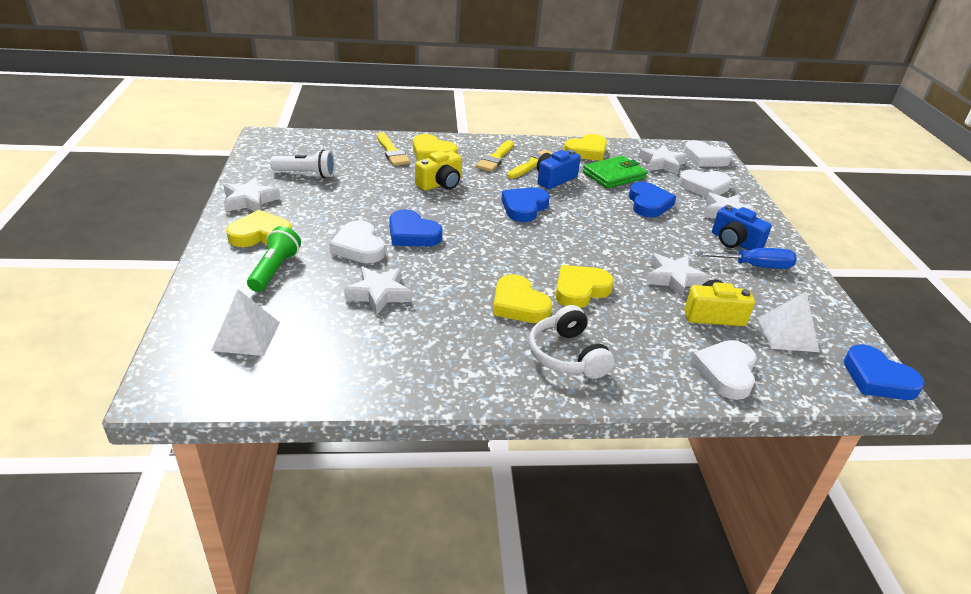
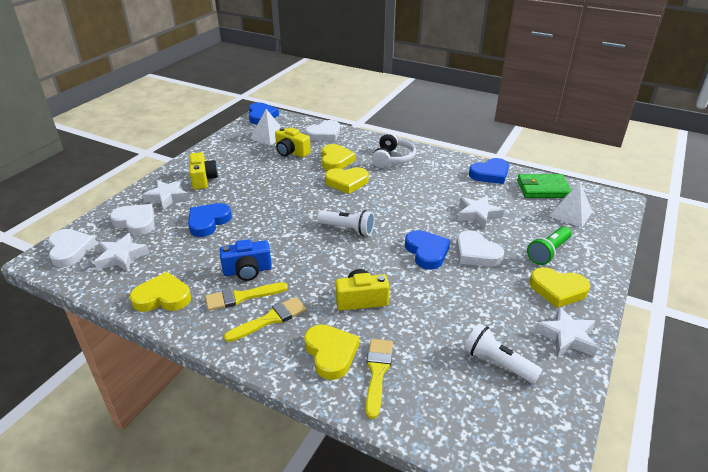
camera: 145 degrees left, 0 degrees up
white heart [329,220,385,263] -> white heart turned 135 degrees clockwise [456,230,504,267]
yellow heart [493,274,552,323] -> yellow heart moved to [322,144,356,171]
blue heart [501,187,550,222] -> blue heart moved to [469,158,509,184]
green wallet [583,156,648,189] -> green wallet moved to [517,174,572,198]
white star [646,253,710,299] -> none
blue screwdriver [696,248,797,269] -> none
blue camera [712,205,772,250] -> yellow camera [189,152,218,190]
none -> white flashlight [317,210,375,236]

